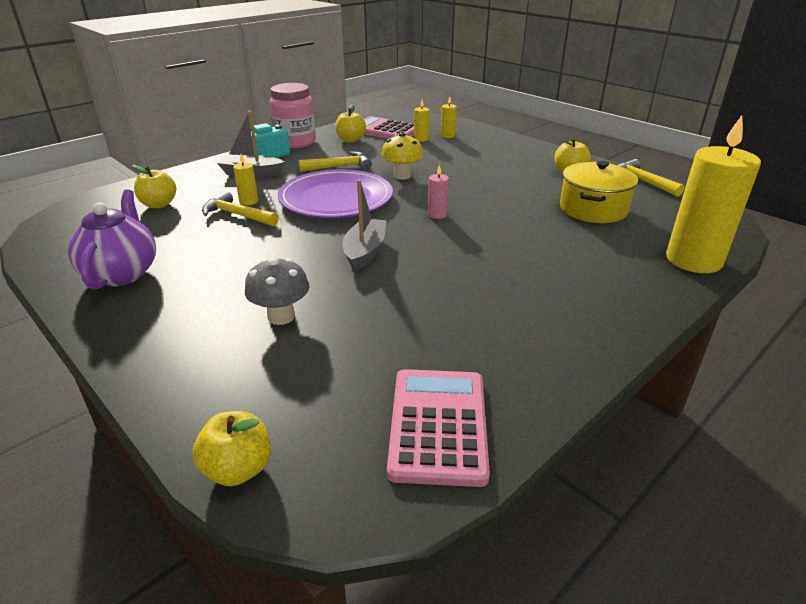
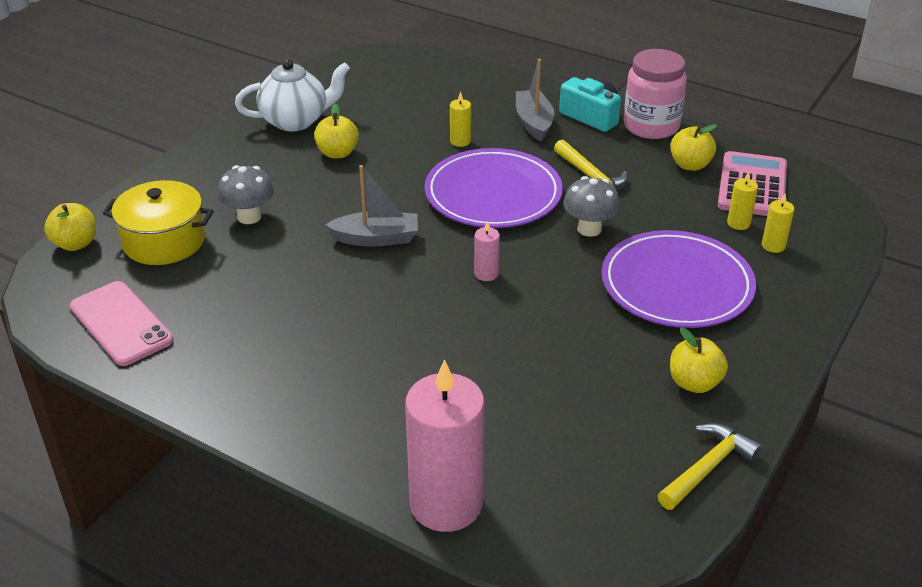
camera: 75 degrees right, 5 degrees up
purple teapot [68,189,156,290] -> white teapot [235,59,350,131]
yellow apple [132,165,176,208] -> yellow apple moved to [314,103,359,158]
yellow hammer [202,191,278,226] -> none
yellow mushroom [382,132,423,180] -> grey mushroom [563,176,620,237]
pink calculator [387,369,490,487] -> pink phone [70,281,174,366]
yellow pot [560,161,638,223] -> yellow pot moved to [103,180,214,265]
yellow candle [666,116,761,273] -> pink candle [405,359,484,532]
none -> purple plate [602,230,756,328]

